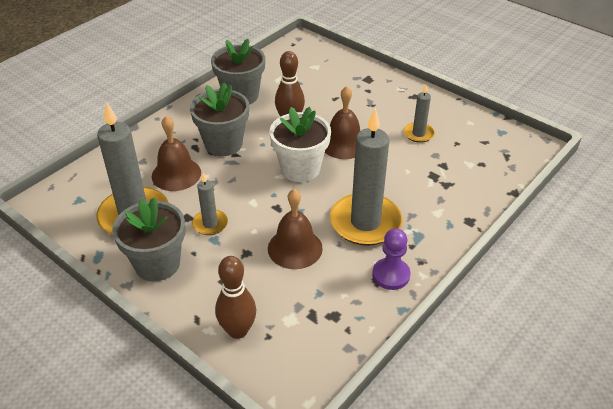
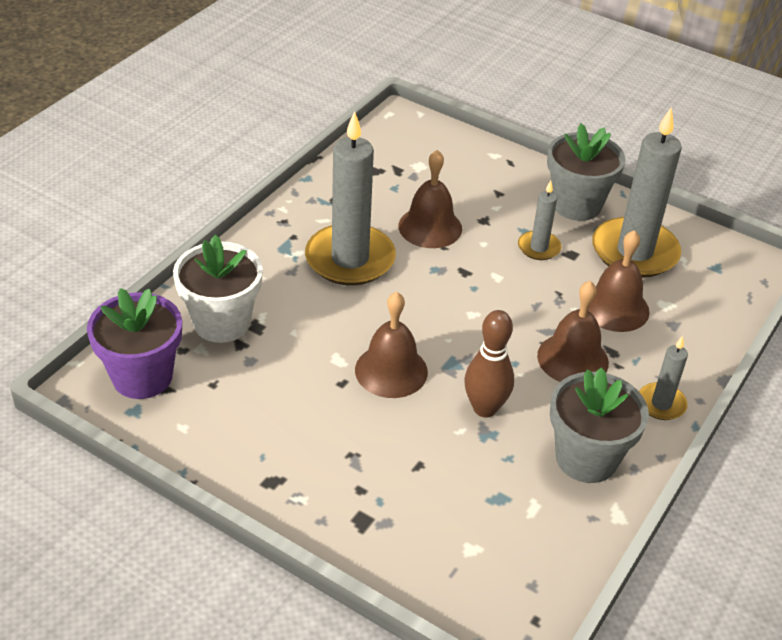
camera: 170 degrees right, 0 degrees up
grey flower pot [190,82,249,156] -> brown bell [537,281,609,382]
brown bowling pin [215,256,256,339] -> none
white flower pot [270,107,331,182] -> white flower pot moved to [173,235,263,343]
purple pawn [372,228,410,290] -> none
grey candle [404,84,435,143] -> grey candle moved to [639,336,688,420]
none -> purple flower pot [87,288,182,399]

